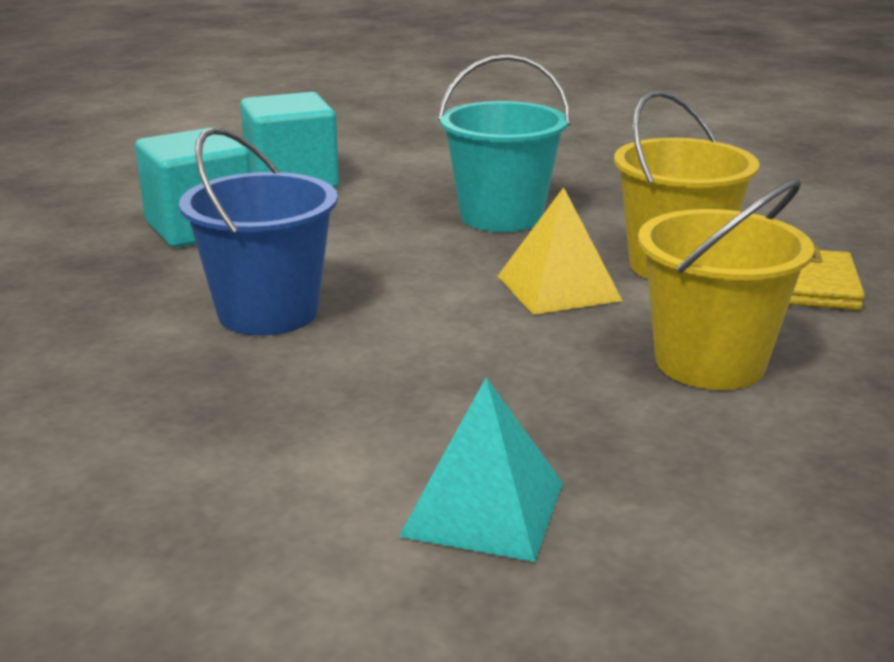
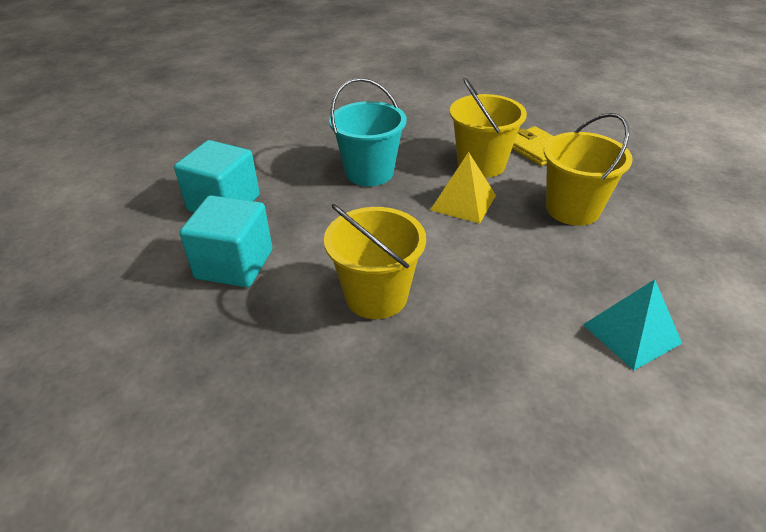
camera: 45 degrees left, 15 degrees up
blue bucket [179,127,338,335] -> yellow bucket [324,204,426,319]

